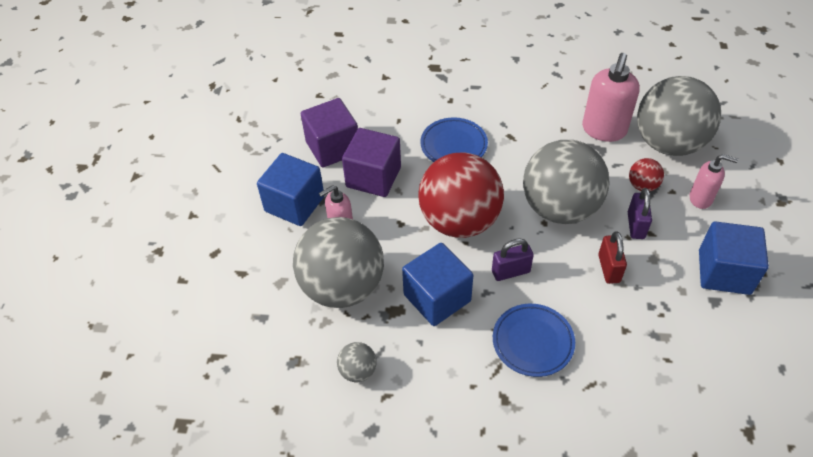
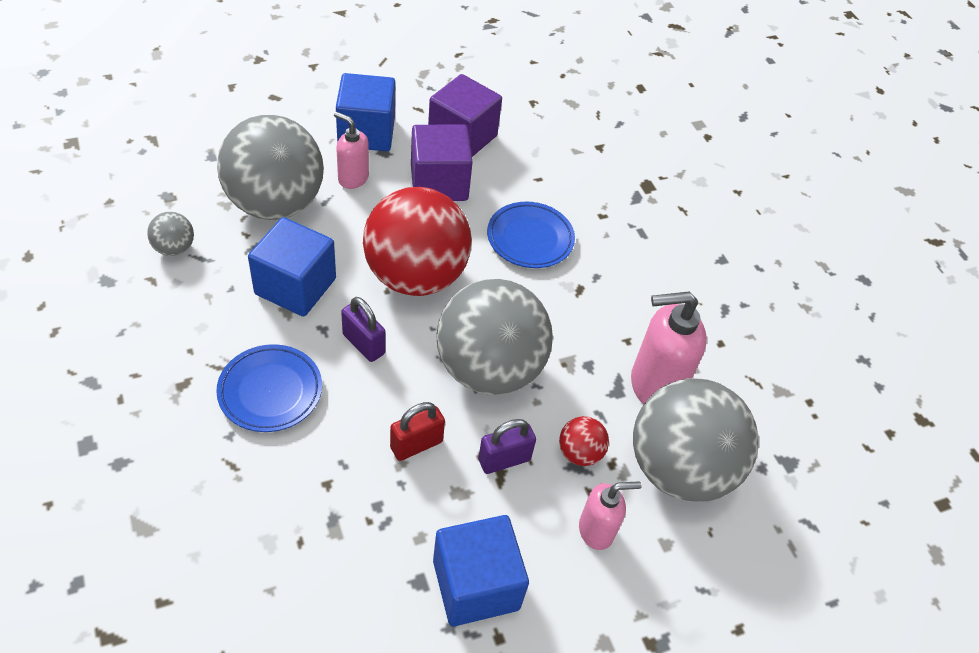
camera: 55 degrees right, 0 degrees up
pink soap dispenser [690,154,738,209] -> pink soap dispenser turned 90 degrees counterclockwise [579,481,642,550]

